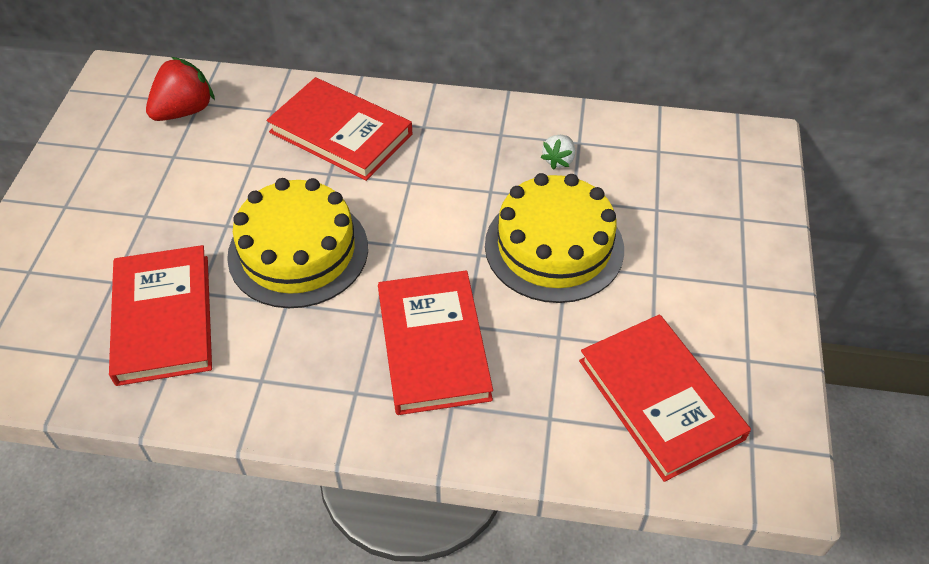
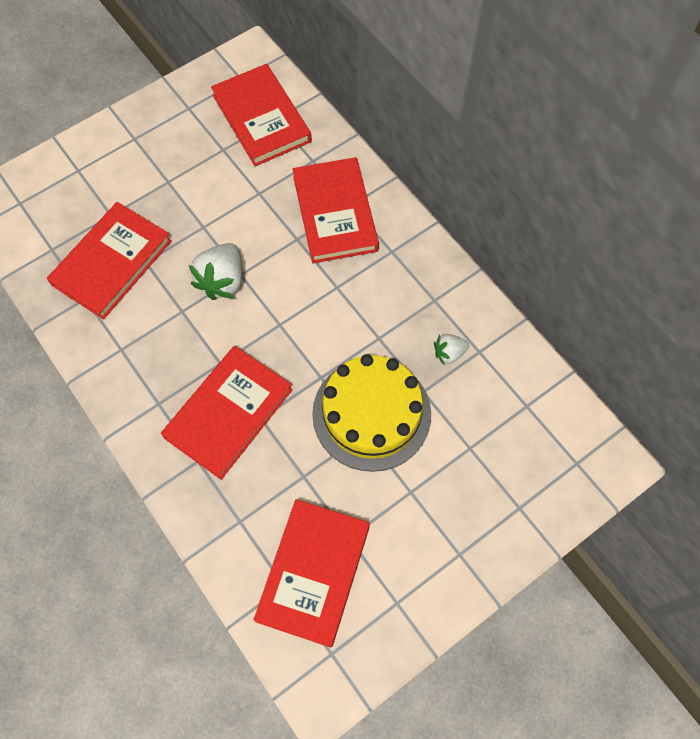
camera: 45 degrees right, 15 degrees up
red strawberry [146,57,215,121] -> red book [211,64,312,166]
yellow cake [227,178,368,308] -> white strawberry [189,243,242,300]

